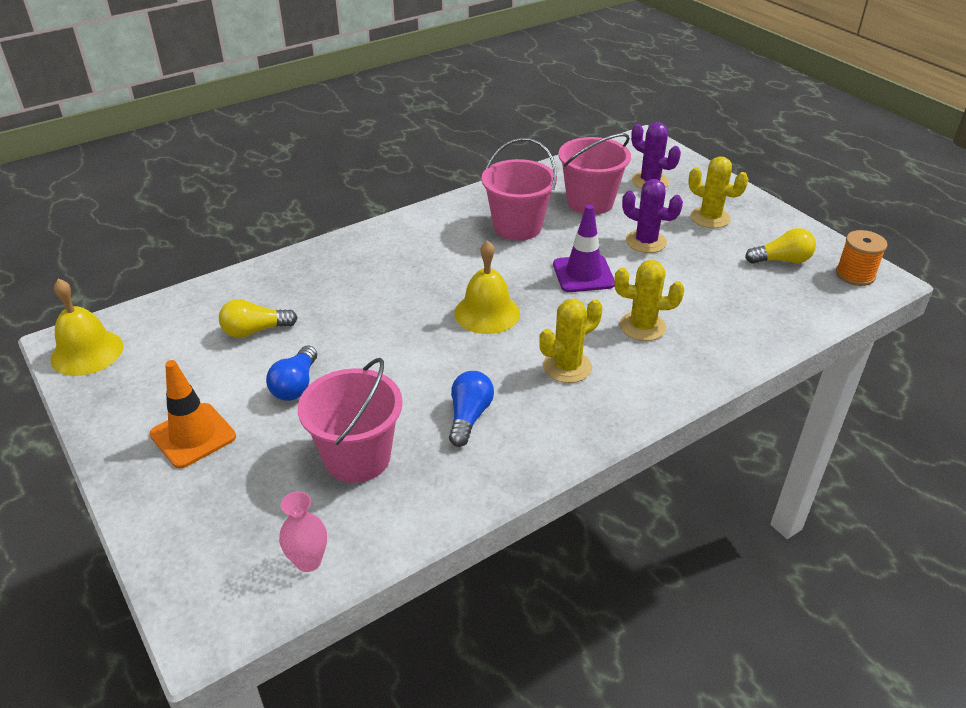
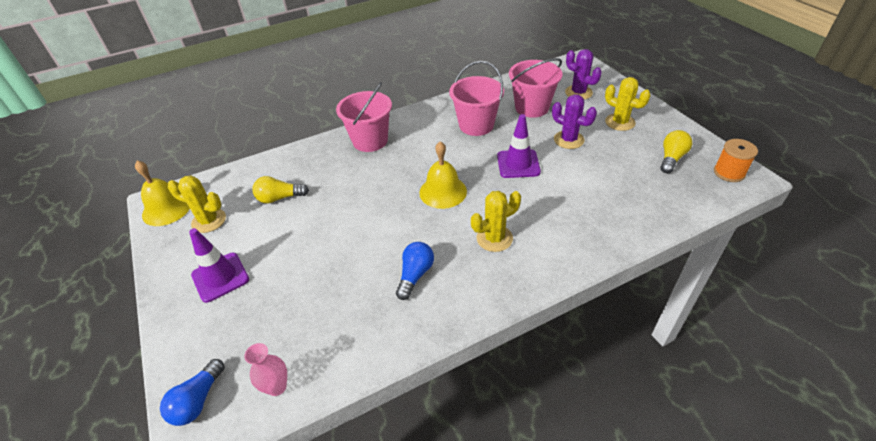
camera: 10 degrees right, 5 degrees up
orange traffic cone [150,360,236,468] -> purple traffic cone [189,228,249,303]
blue light bulb [266,346,317,401] -> blue light bulb moved to [160,359,225,426]
pink bucket [298,358,403,483] -> pink bucket moved to [336,82,392,152]
yellow cactus [614,260,684,341] -> yellow cactus moved to [168,175,226,233]
yellow light bulb [745,228,816,264] -> yellow light bulb turned 60 degrees counterclockwise [660,130,692,173]

